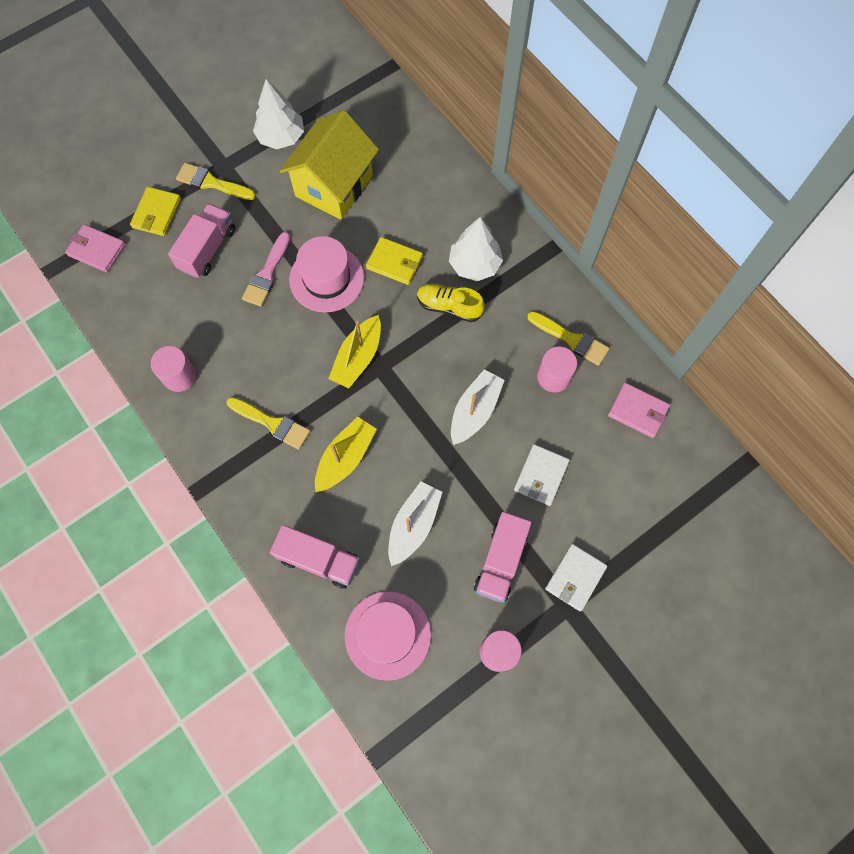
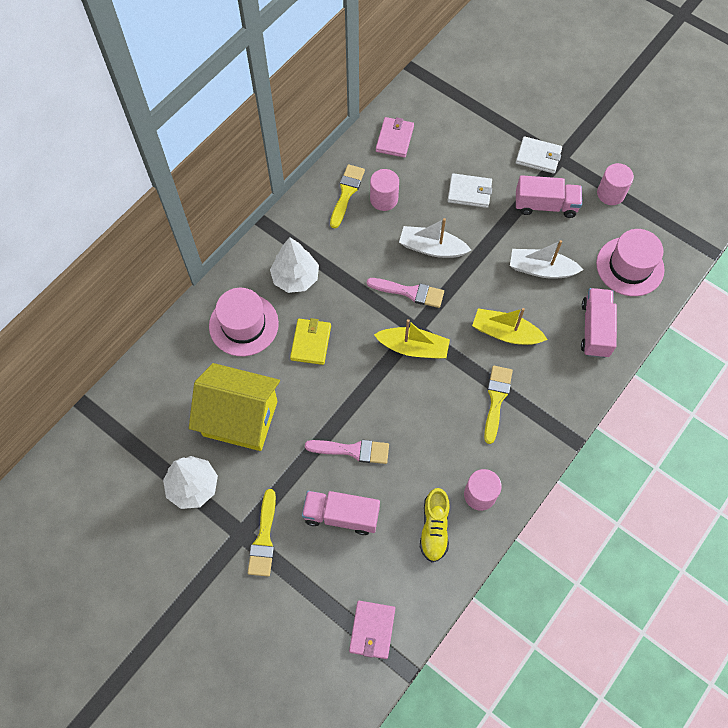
camera: 105 degrees left, 5 degrees down
yellow wallet [130,187,181,236] -> none
pink hat [289,236,364,313] -> pink hat moved to [209,288,279,356]
yellow shoe [417,284,485,322] -> yellow shoe moved to [420,488,450,562]
none -> pink brush [367,278,444,308]

